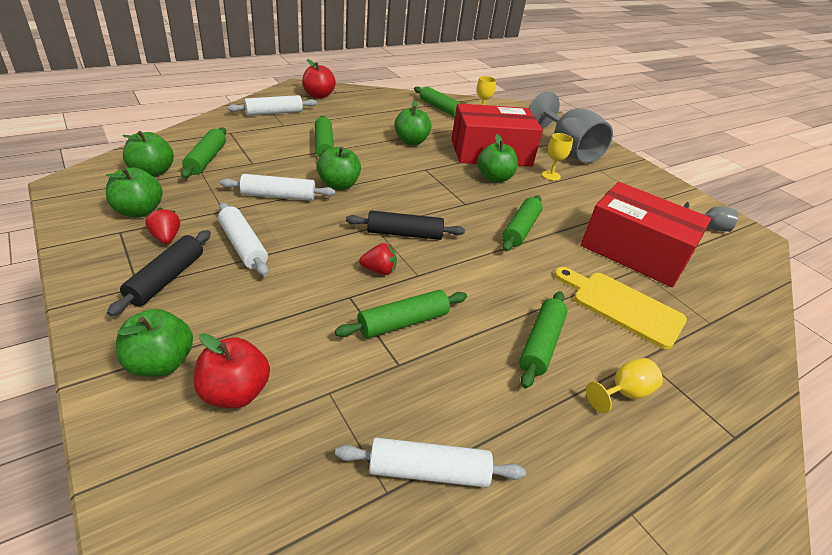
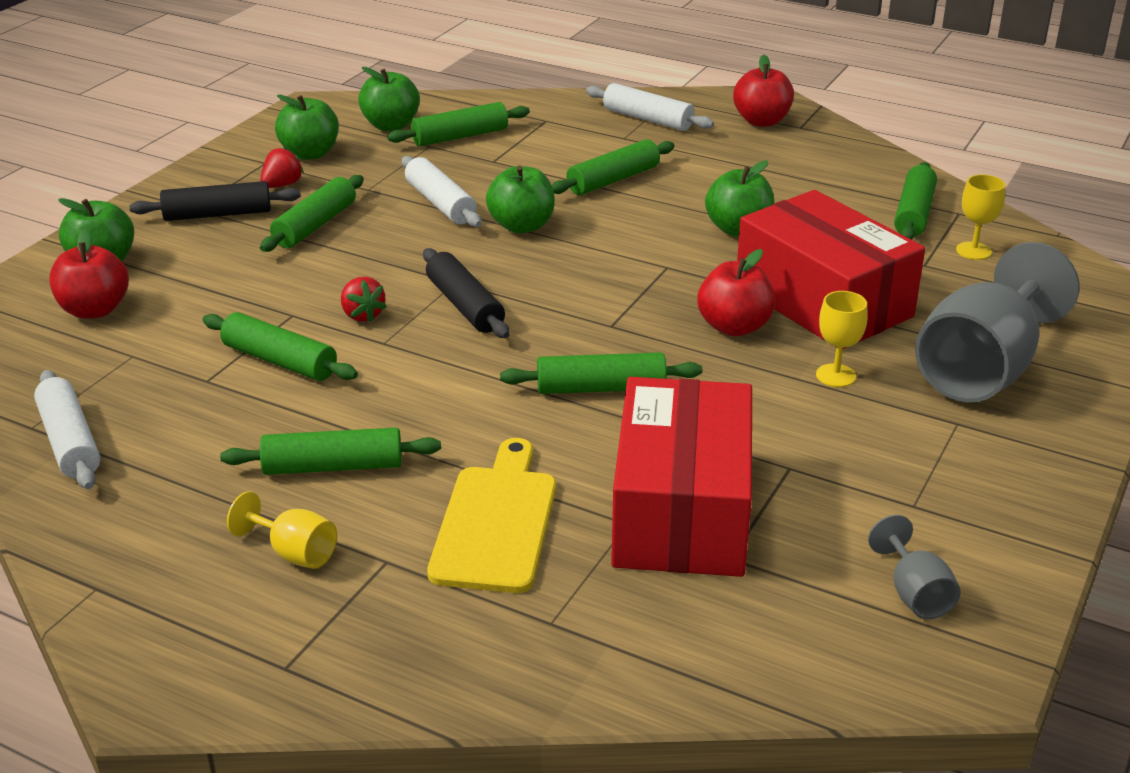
camera: 65 degrees right, 5 degrees down
white rolling pin [218,202,269,276] -> green rolling pin [260,175,364,252]
green apple [477,134,518,182] -> red apple [697,249,776,336]

